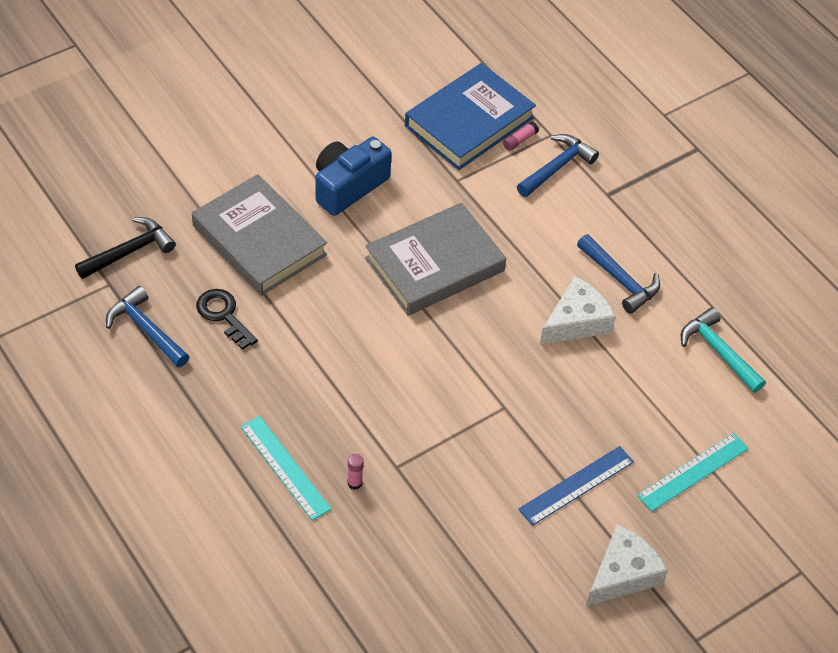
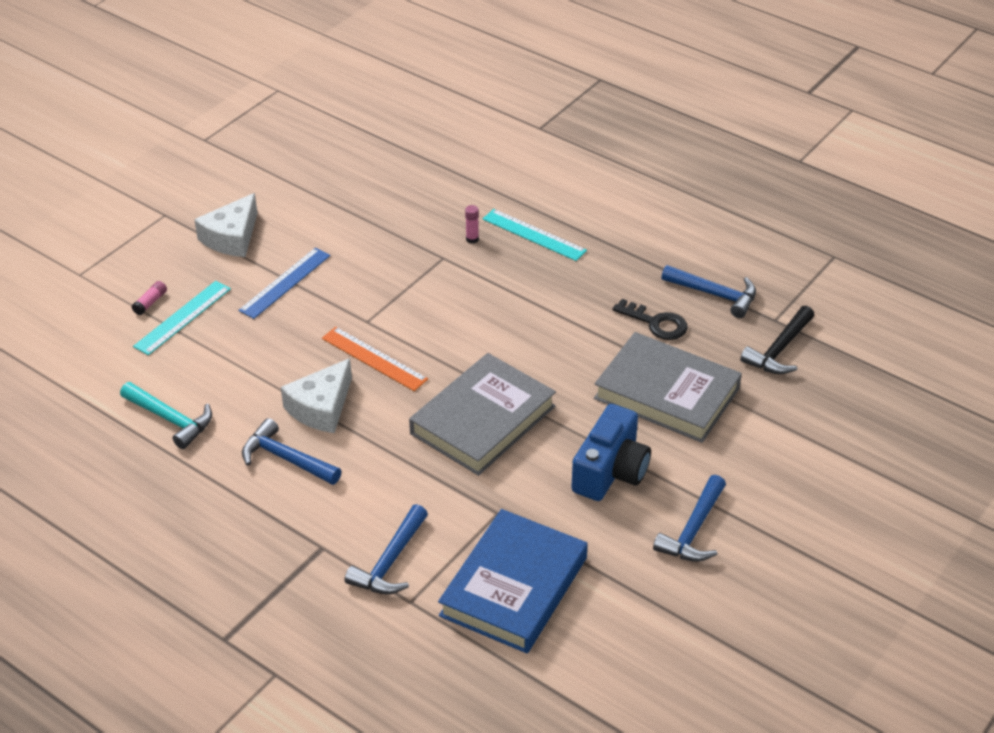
camera: 165 degrees right, 10 degrees down
pink glue stick [503,121,539,151] -> pink glue stick moved to [131,281,167,315]
none -> orange ruler [322,327,428,391]
none -> blue hammer [653,475,726,562]

